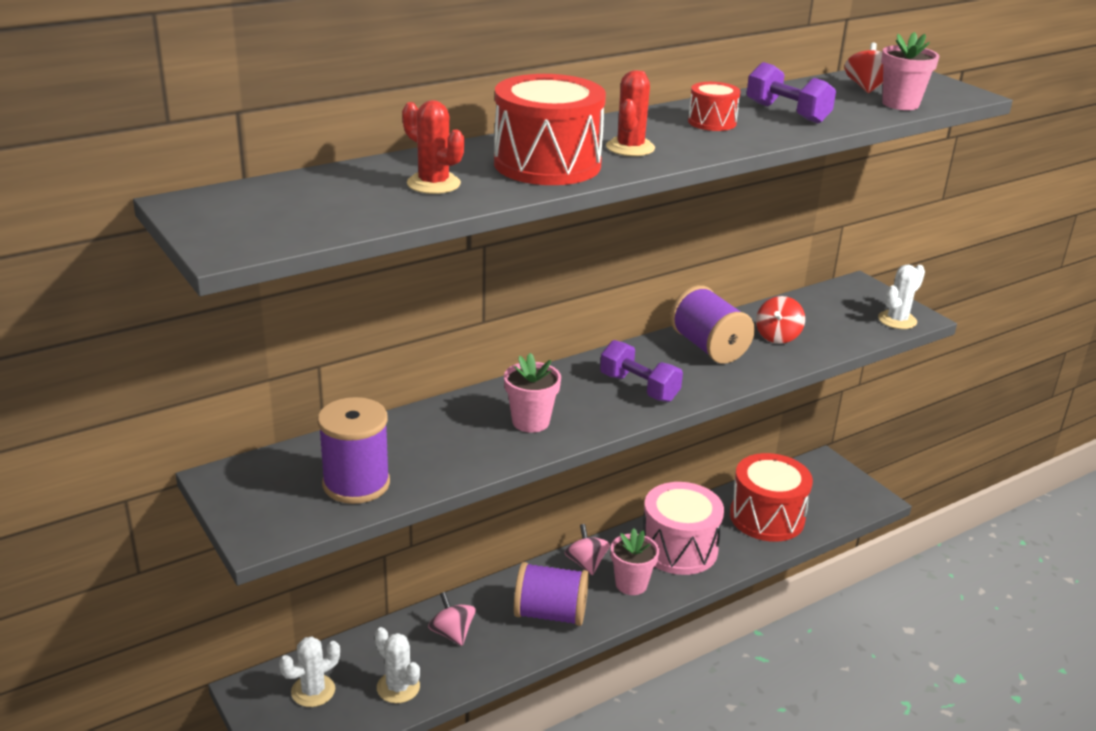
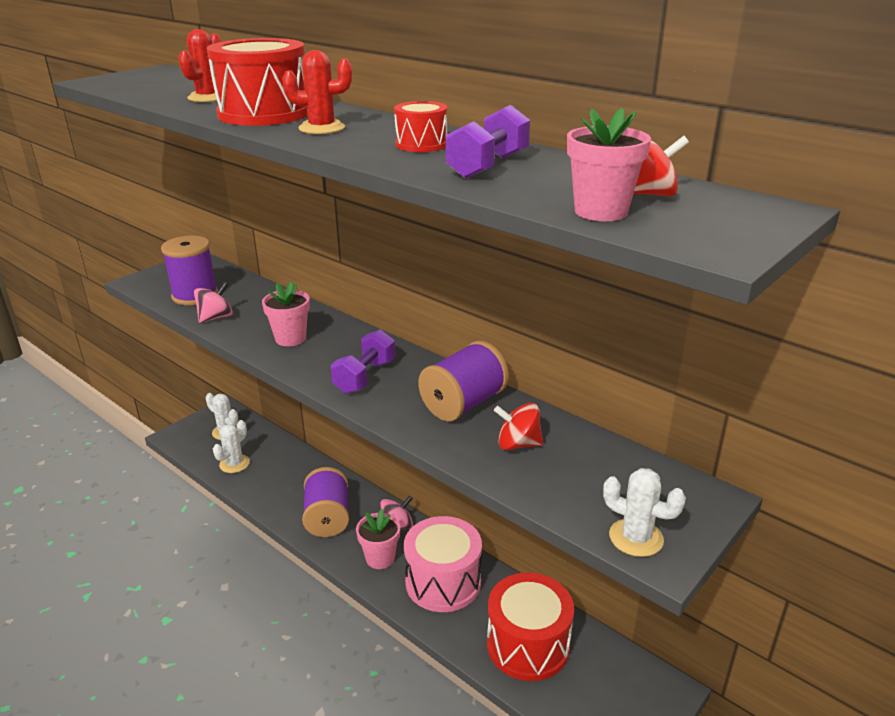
camera: 75 degrees right, 0 degrees up
pink spinning top [428,592,475,646] -> pink spinning top moved to [194,282,233,323]

